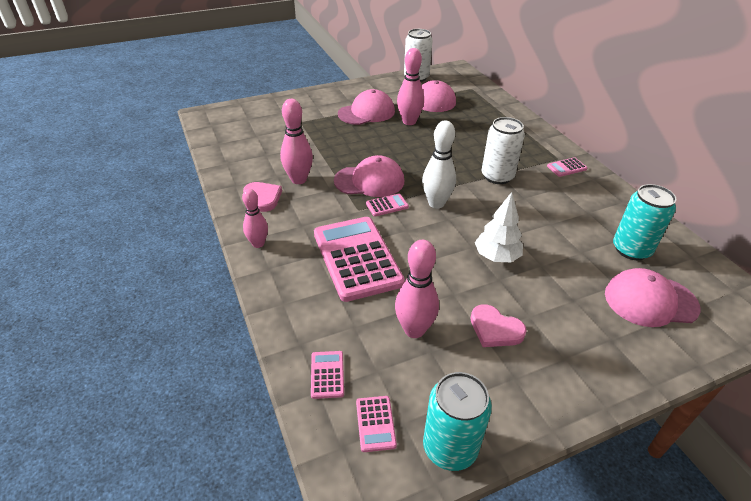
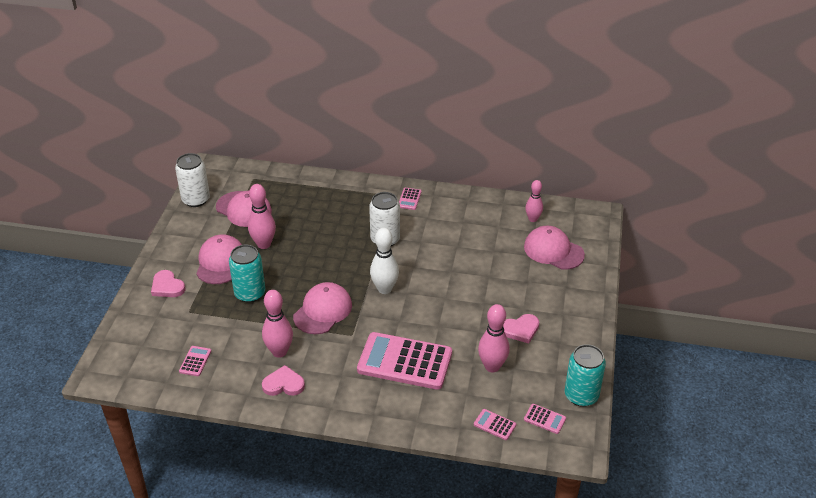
camera: 55 degrees left, 0 degrees up
pink bowling pin [242,189,268,248] -> pink bowling pin moved to [525,180,543,222]
pink calculator [366,194,409,216] -> pink calculator moved to [179,346,211,376]
white tree [475,192,523,262] -> none
pink cap [605,268,701,327] -> pink cap turned 90 degrees clockwise [524,226,585,270]
turquoise can [613,184,676,260] -> turquoise can moved to [229,245,265,303]
none -> pink heart [151,270,185,297]

